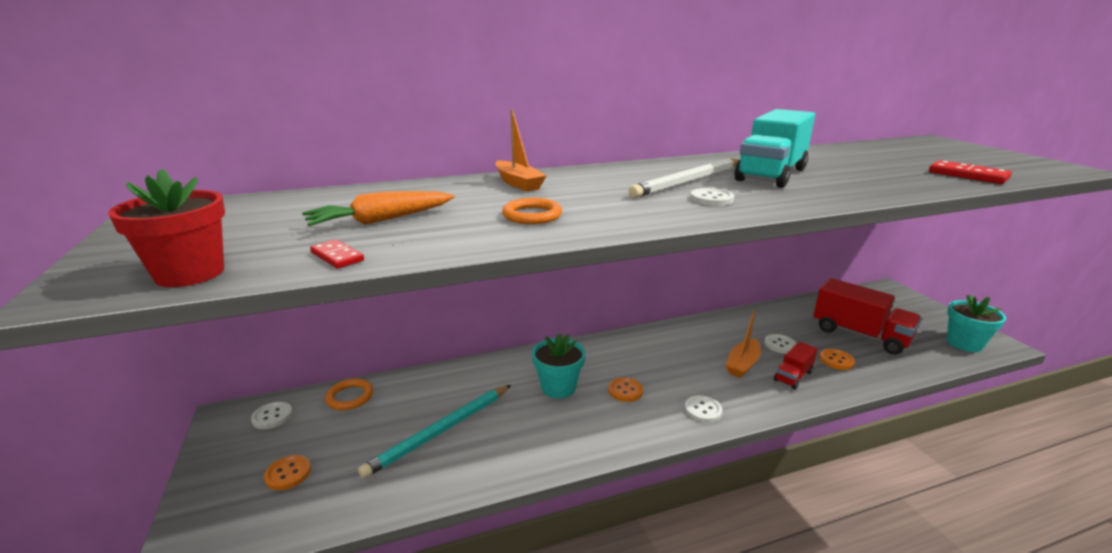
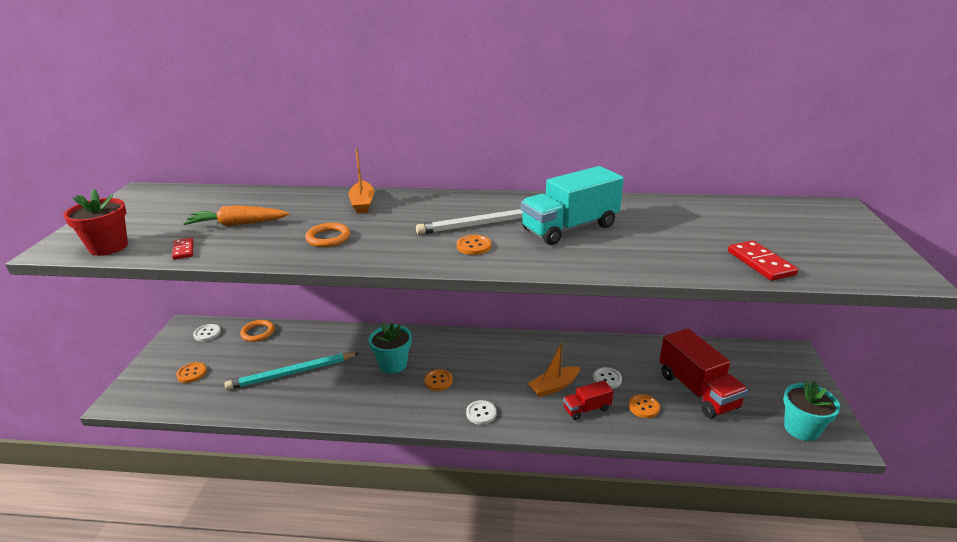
camera: 25 degrees right, 5 degrees up
white button [690,188,734,206] -> orange button [457,235,491,255]

